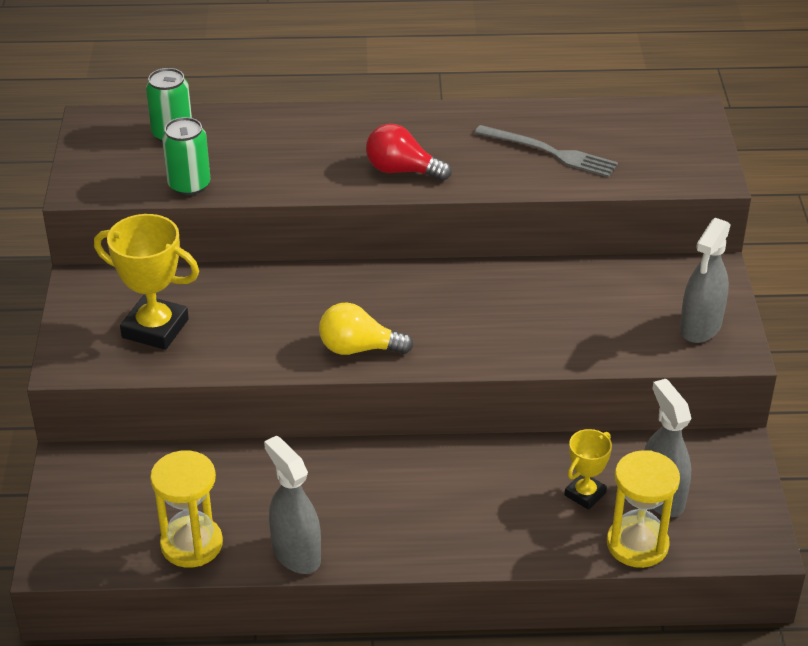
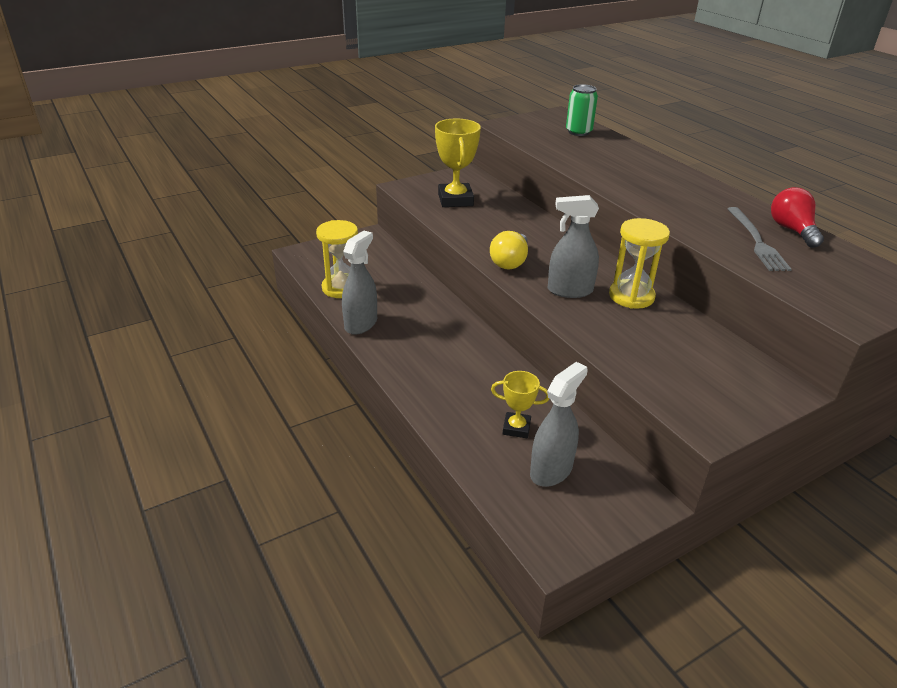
camera: 60 degrees right, 5 degrees down
green can [162,117,210,196] -> none
yellow light bulb [319,303,413,355] -> yellow light bulb turned 135 degrees counterclockwise [490,231,528,269]
red light bulb [366,124,452,181] -> red light bulb moved to [771,187,824,248]
yellow hourglass [607,450,680,568] -> yellow hourglass moved to [609,218,670,309]
grey spray bottle [680,218,731,343] -> grey spray bottle moved to [548,195,599,298]

